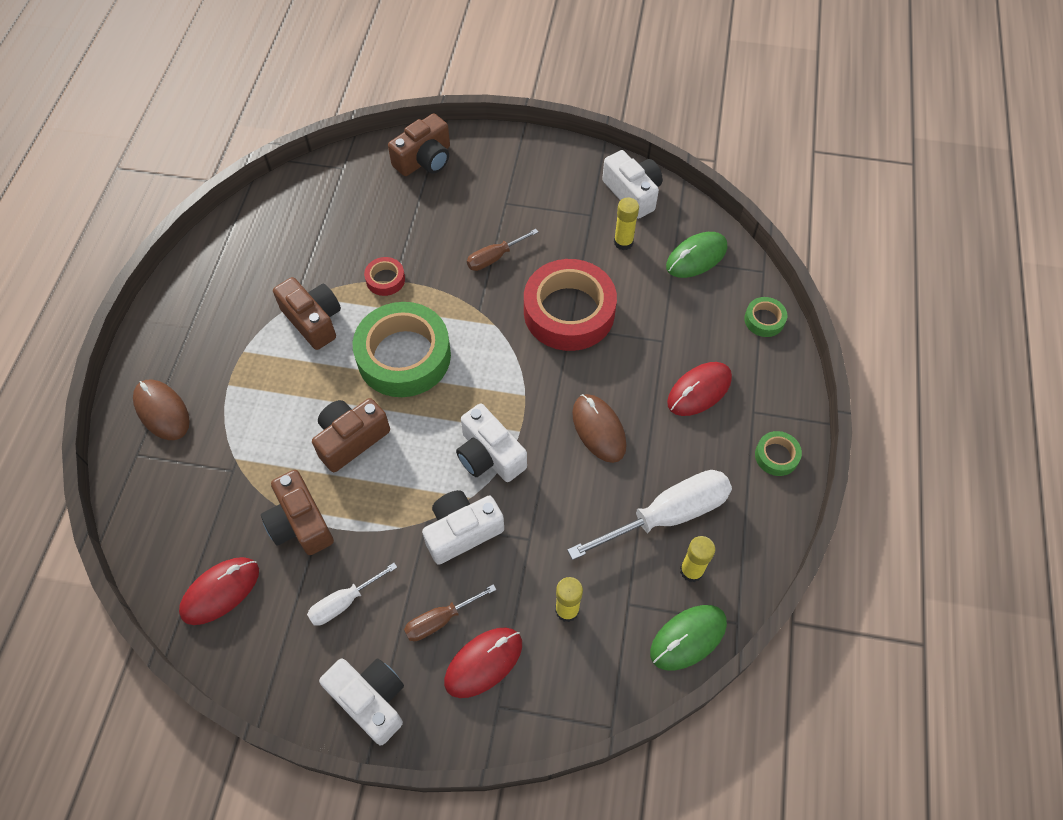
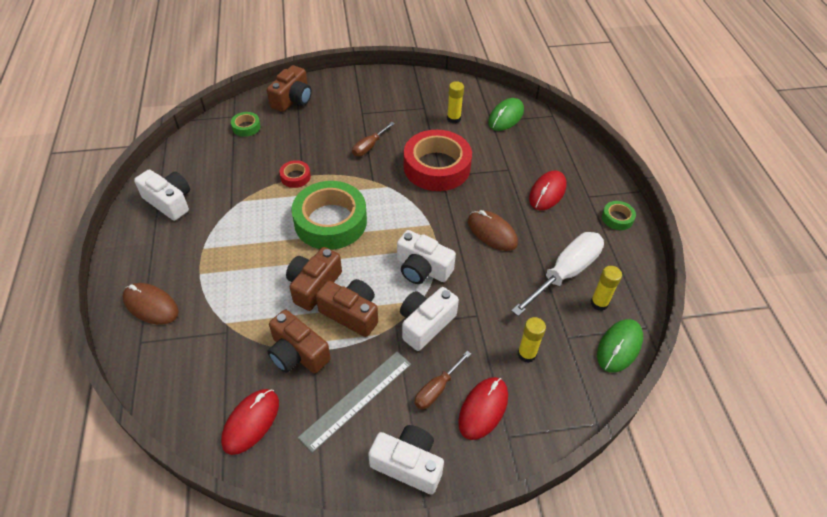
camera: 20 degrees left, 10 degrees down
brown camera [273,277,341,350] -> brown camera moved to [316,279,378,337]
white screwdriver [307,563,397,626] -> grey ruler [298,352,411,453]
white camera [602,150,663,219] -> white camera moved to [134,170,190,221]
green tape [744,297,787,337] -> green tape moved to [231,112,261,137]

